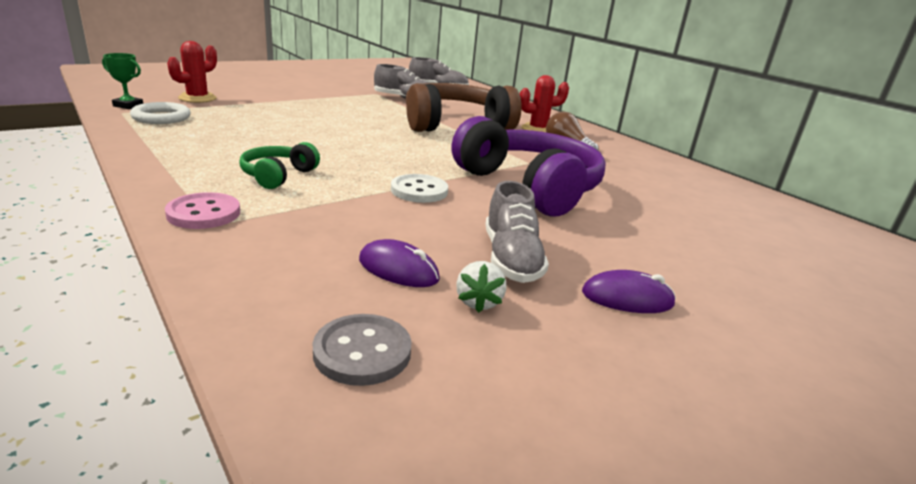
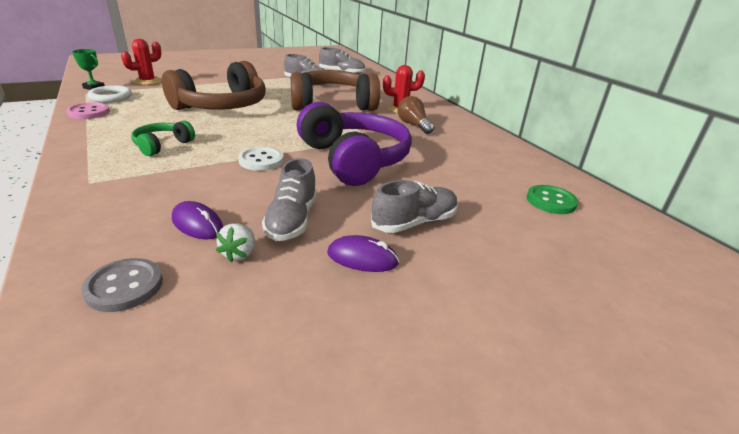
camera: 10 degrees right, 5 degrees up
pink button [165,192,240,229] -> pink button moved to [66,102,110,119]
none -> brown headphones [162,61,266,110]
none -> grey shoe [371,180,458,233]
none -> green button [527,185,578,214]

